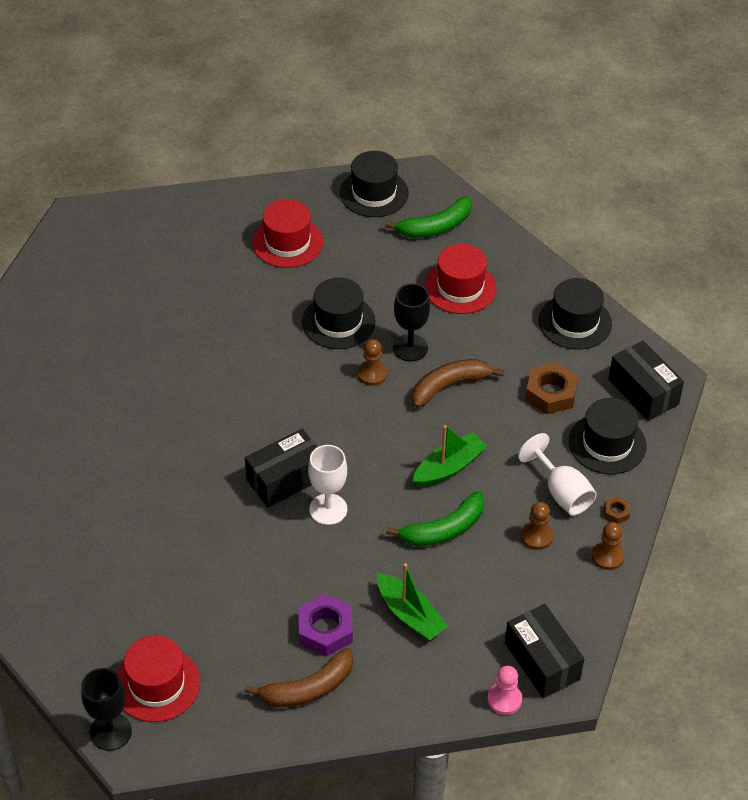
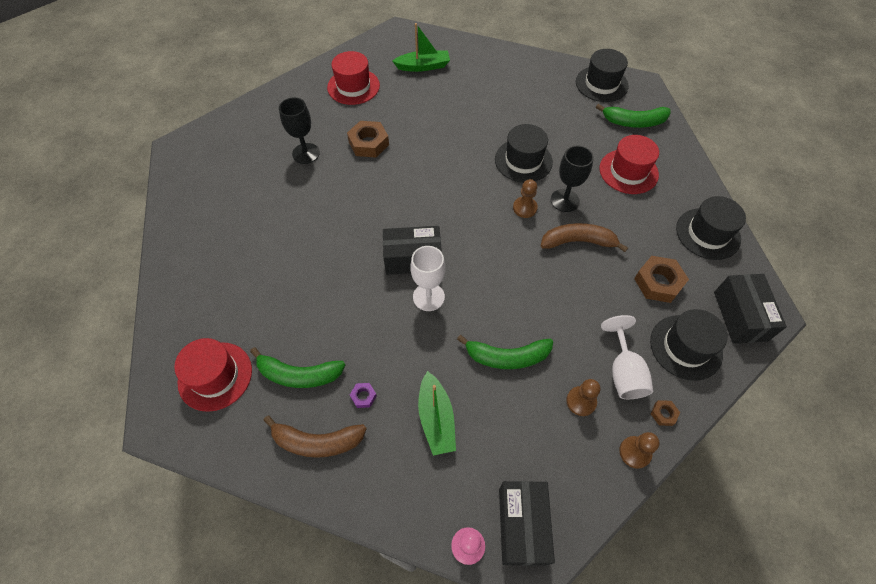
camera: 30 degrees right, 10 degrees up
black goblet [81,668,132,751] -> black goblet moved to [279,97,320,164]
red hat [252,199,323,268] -> red hat moved to [327,51,380,105]
purple nut [299,594,353,656] -> purple nut [350,383,377,408], size x0.48
green boat [413,425,488,487] -> green boat moved to [392,23,450,72]
none -> green banana [250,347,345,388]
none -> brown nut [347,121,389,158]

